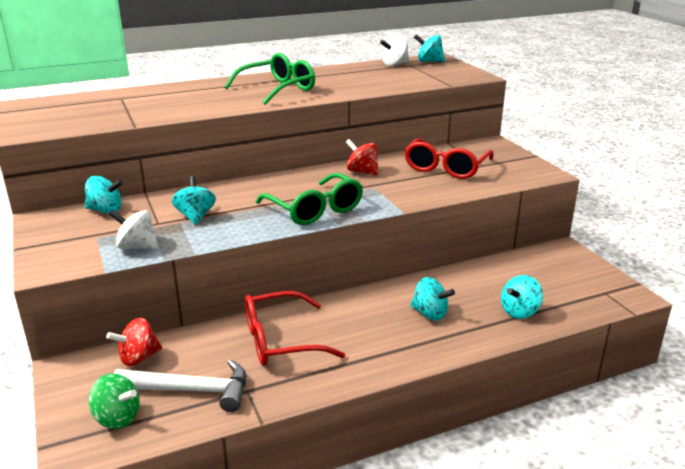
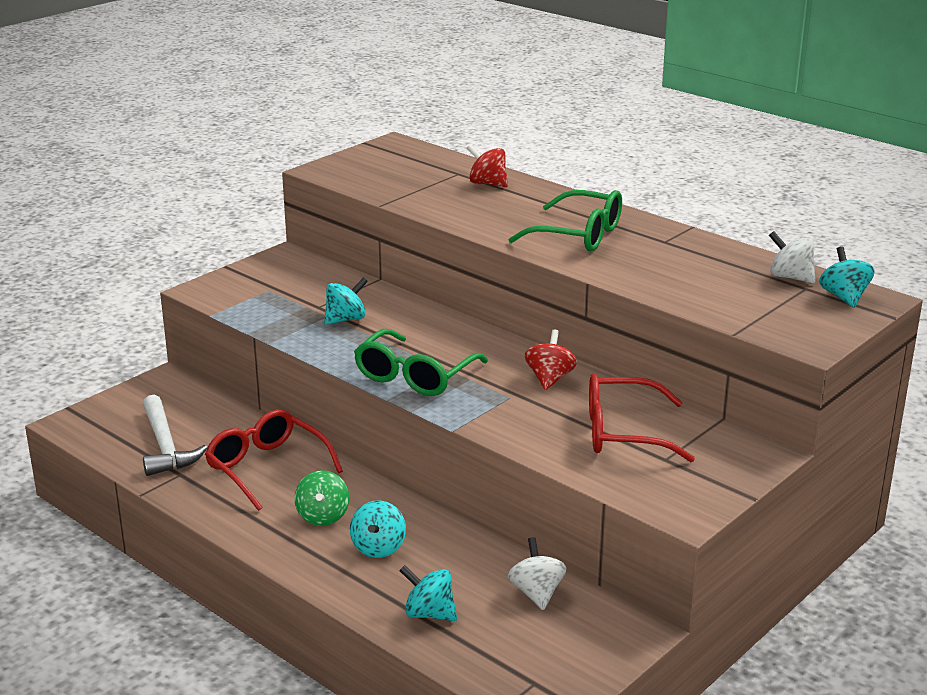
camera: 65 degrees right, 0 degrees up
turquoise spinning top [85,176,123,214] -> none
green spinning top [88,373,140,429] -> green spinning top moved to [294,470,350,526]
red spinning top [106,318,162,366] -> red spinning top moved to [467,144,508,187]
white spinning top [109,210,158,249] -> white spinning top moved to [508,537,567,610]

